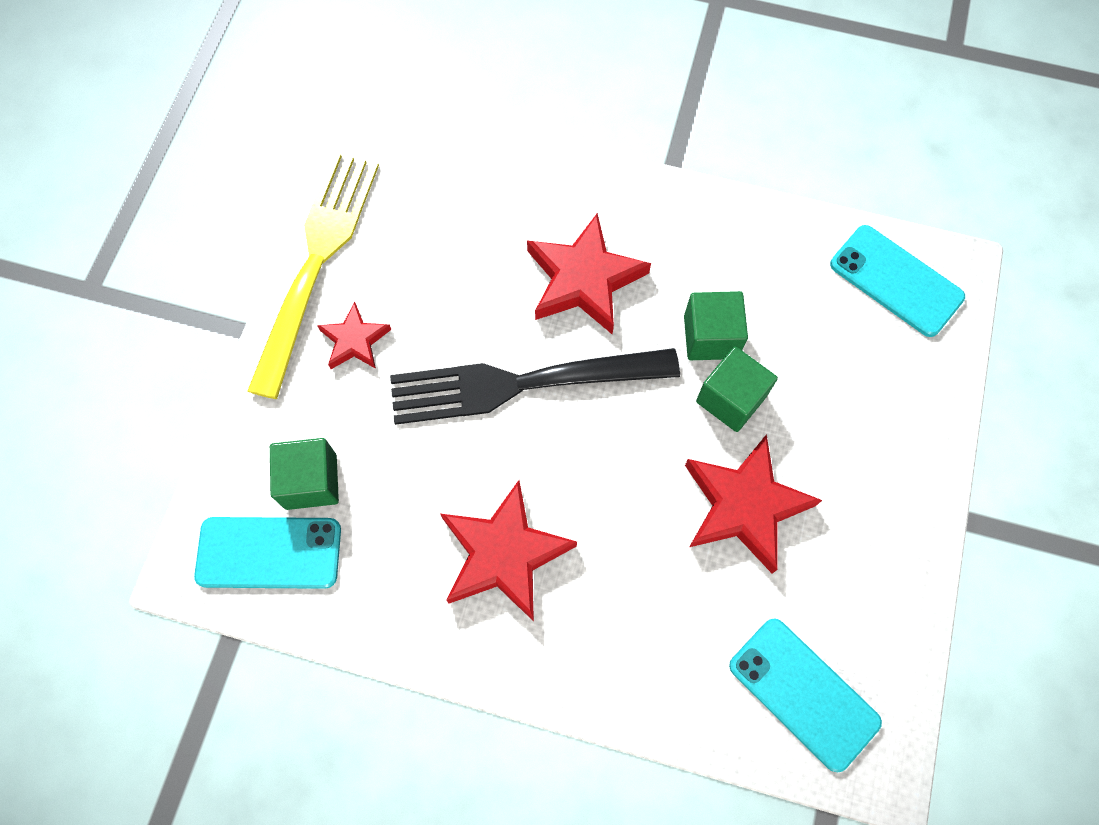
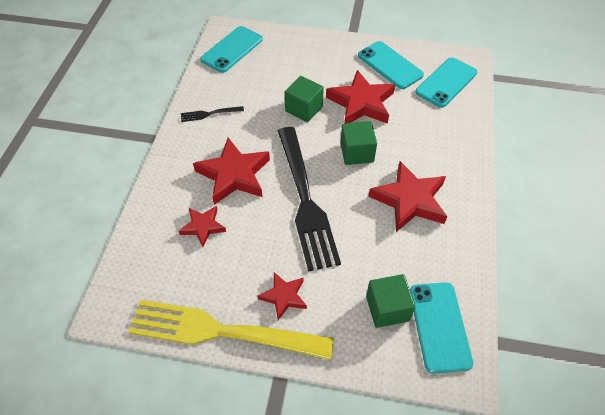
camera: 95 degrees left, 15 degrees down
green cube [684,291,748,360] -> green cube moved to [340,121,377,165]
none -> red star [179,206,226,247]
none -> black fork [181,106,244,122]
none -> turquoise phone [358,41,424,89]

